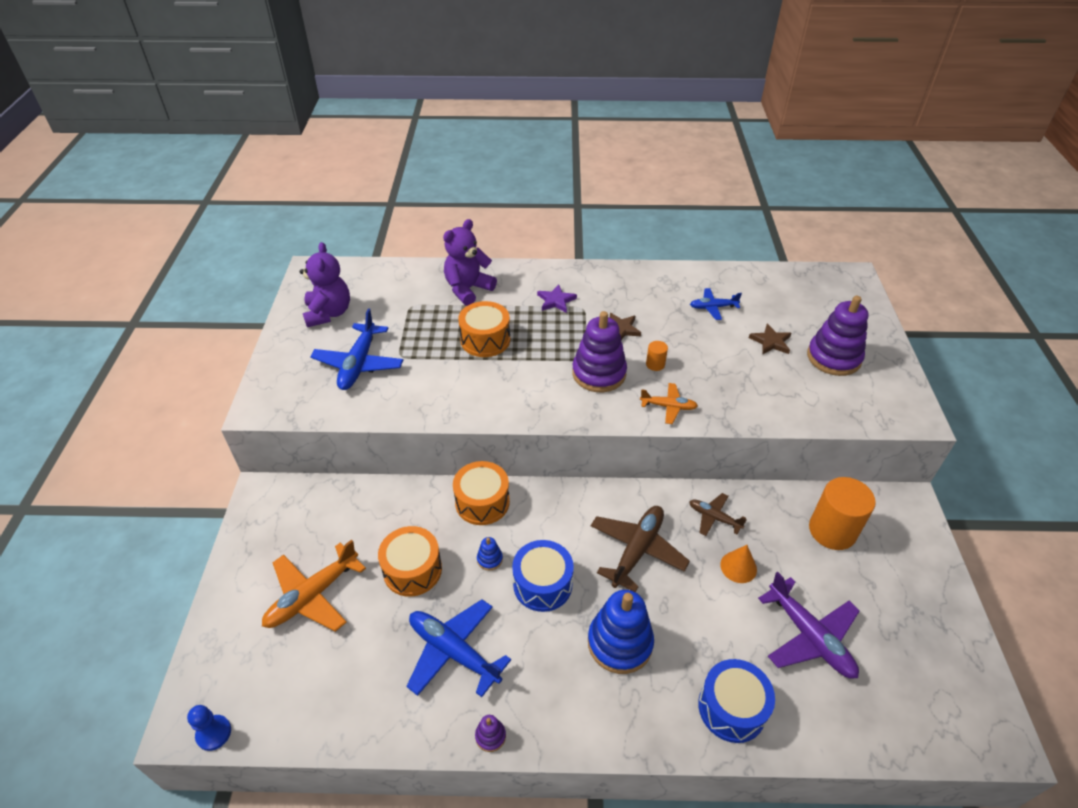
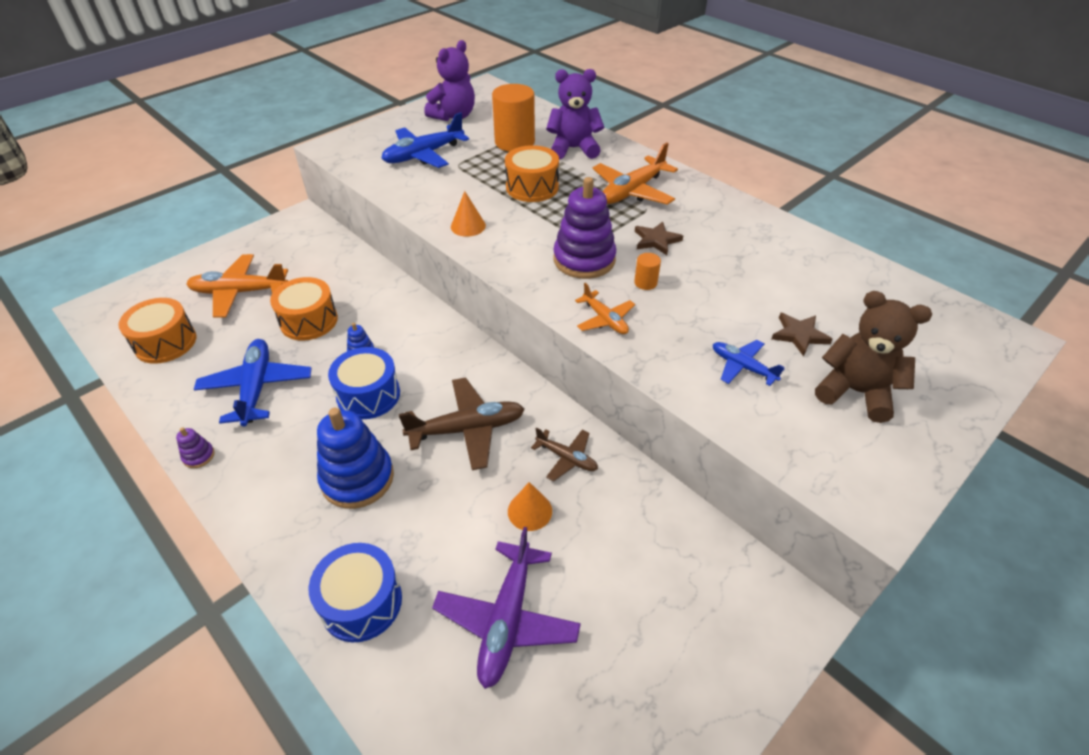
camera: 45 degrees right, 0 degrees up
blue pawn [187,705,231,751] -> none
orange drum [453,461,510,525] -> orange drum moved to [118,298,197,364]
purple star [537,284,577,313] -> orange plane [593,142,678,205]
brown plane [689,493,747,536] -> brown plane turned 135 degrees clockwise [531,427,598,481]
blue plane [690,288,742,320] -> blue plane moved to [713,340,785,386]
purple stacking toy [807,296,869,376] -> brown teddy bear [815,291,932,423]
orange cylinder [809,477,876,550] -> orange cylinder moved to [492,84,535,151]
none -> orange cone [451,191,486,237]

